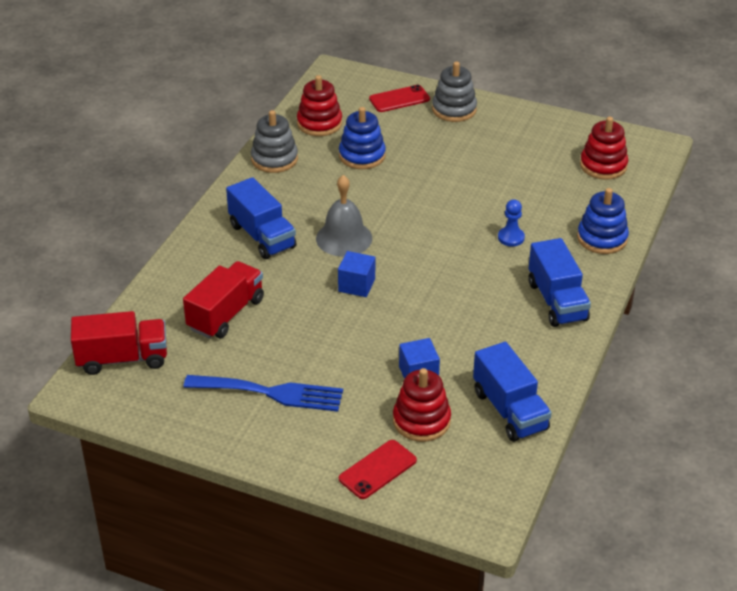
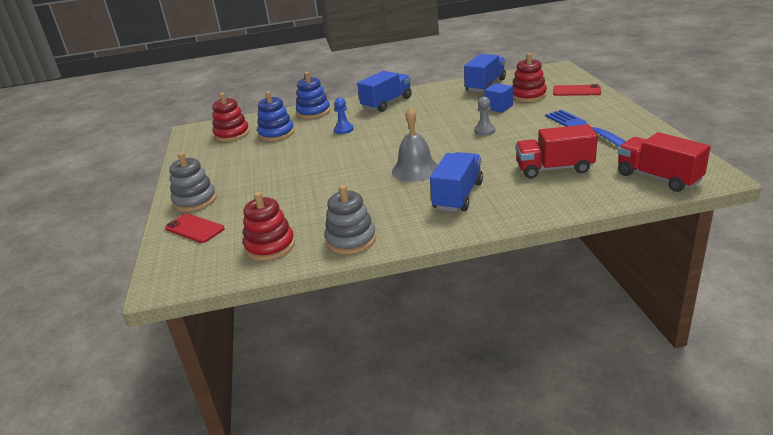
camera: 120 degrees left, 10 degrees down
blue cube [338,251,375,297] -> none
blue stacking toy [339,107,386,169] -> blue stacking toy moved to [257,91,294,141]
none -> grey pawn [474,97,495,136]

